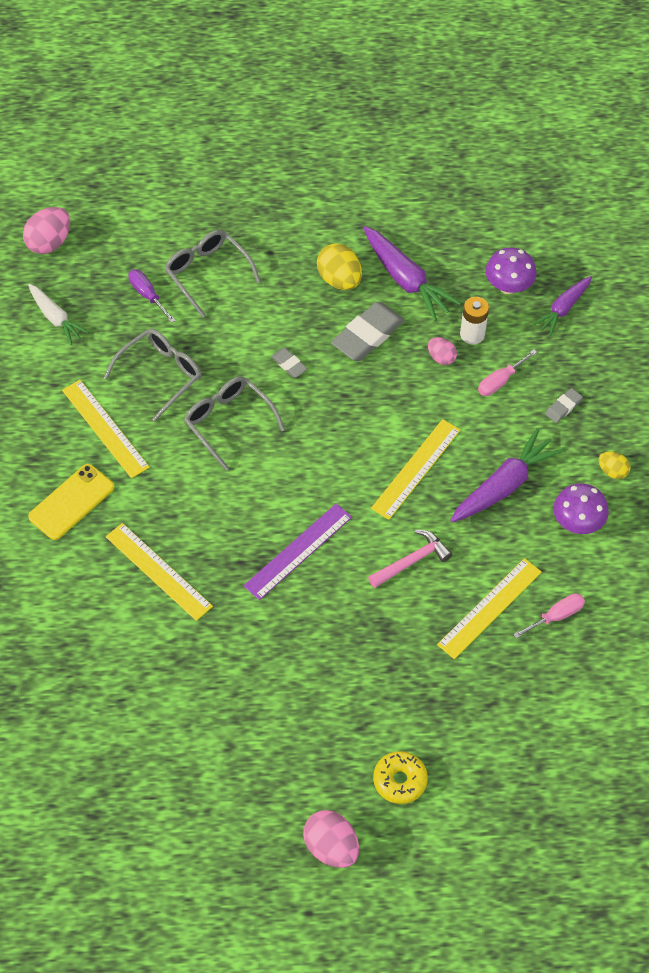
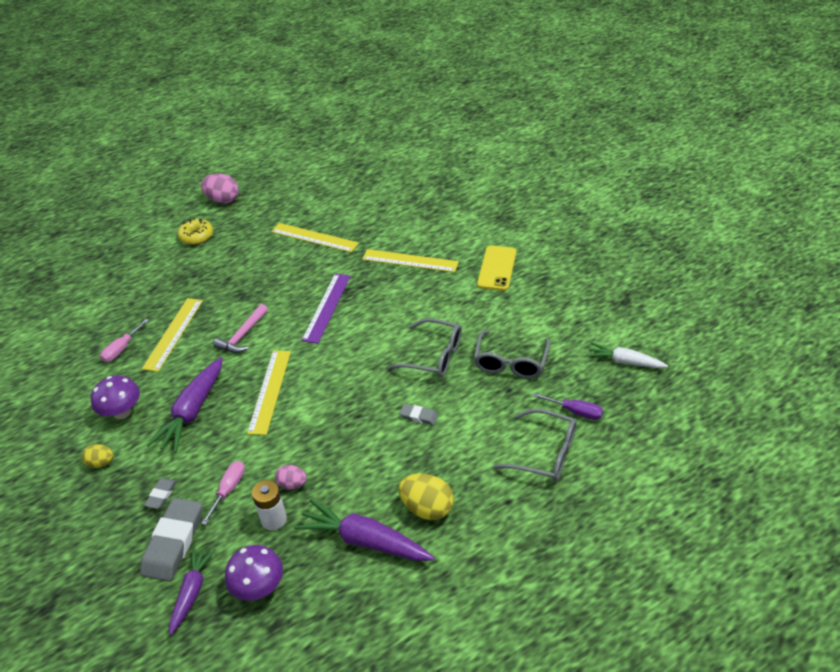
camera: 155 degrees right, 15 degrees down
pink egg [23,207,70,254] -> none
yellow ruler [62,380,150,478] -> yellow ruler moved to [271,223,359,252]
grey eraser [331,302,405,361] -> grey eraser moved to [140,498,202,581]

